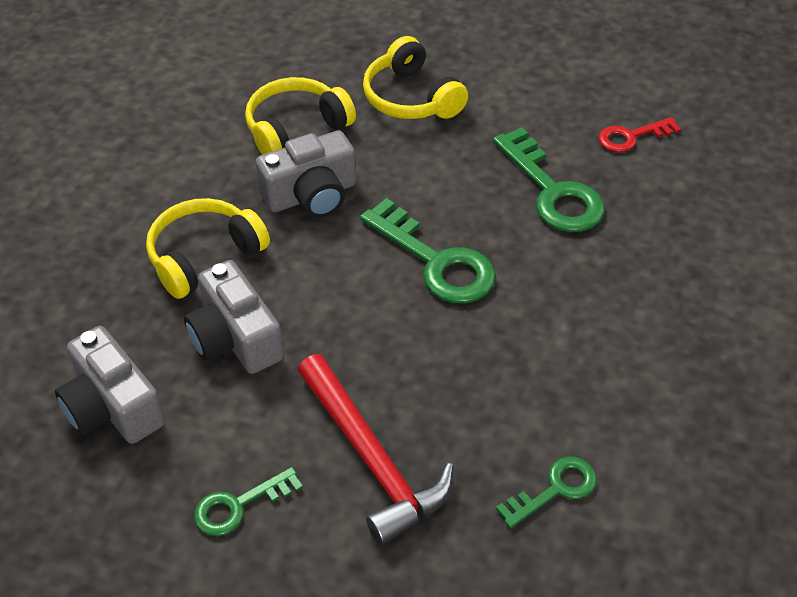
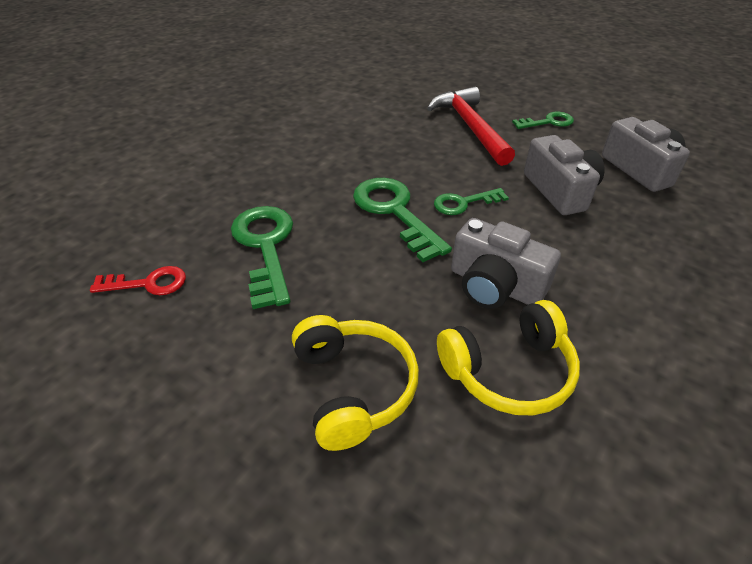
camera: 165 degrees left, 5 degrees down
yellow headphones [146,198,270,299] -> none
grey camera [256,131,356,218] -> grey camera turned 135 degrees counterclockwise [451,218,561,309]
green key [496,456,597,528] -> green key moved to [434,188,509,215]

